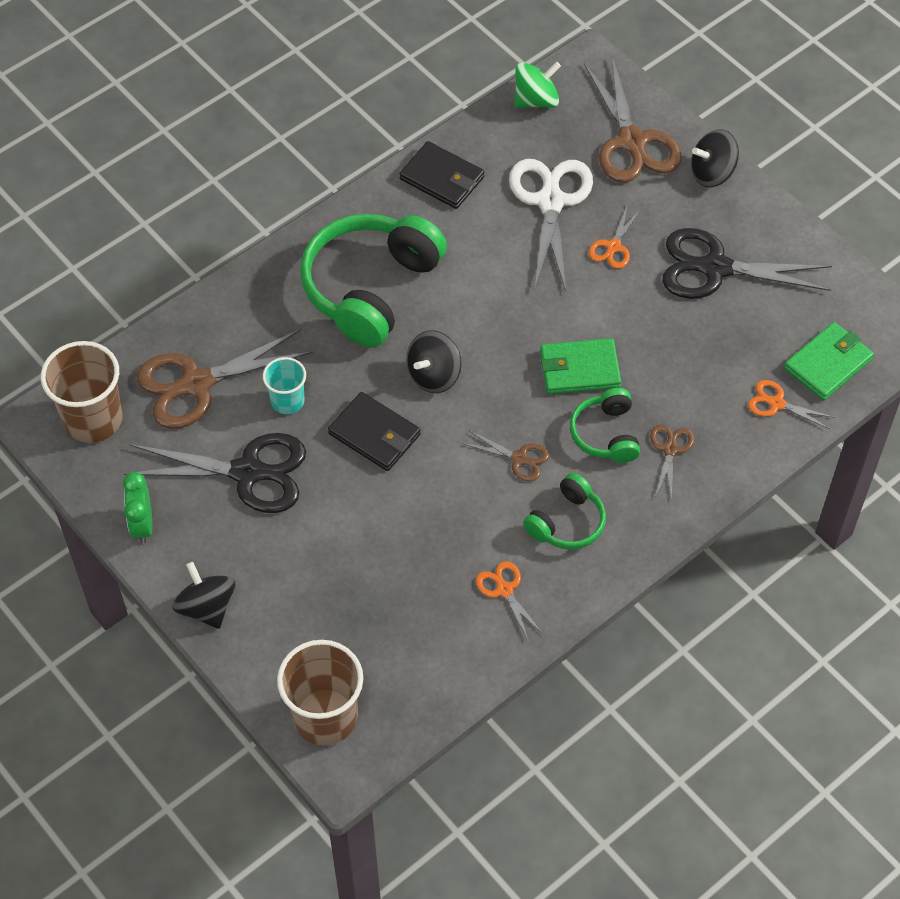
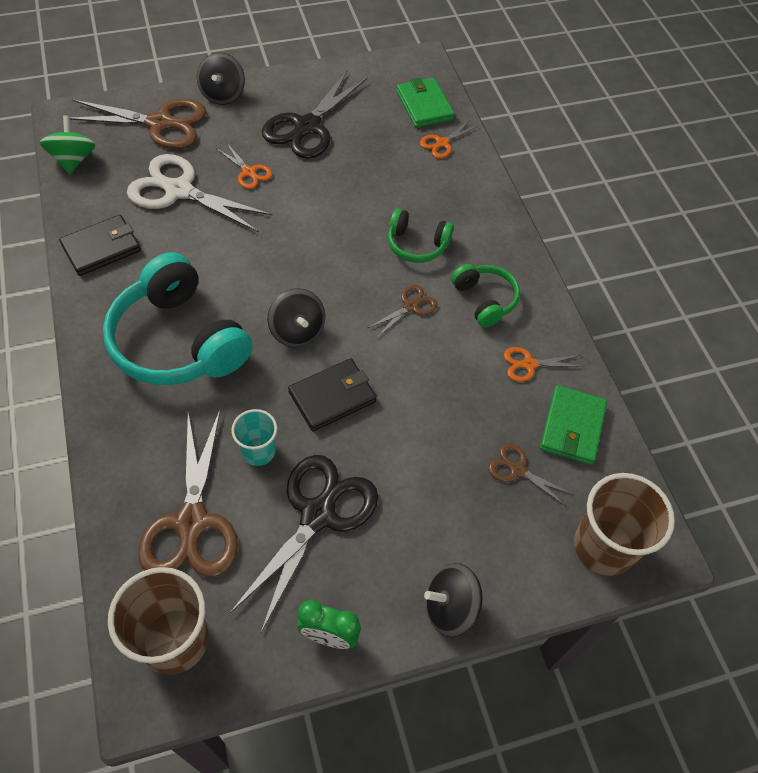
camera: 70 degrees left, 0 degrees up
green headphones [300,214,447,348] -> turquoise headphones [103,252,252,385]
green wallet [540,338,621,394] -> green wallet moved to [540,385,607,465]
brown scissors [650,424,694,500] -> brown scissors moved to [488,444,574,507]

